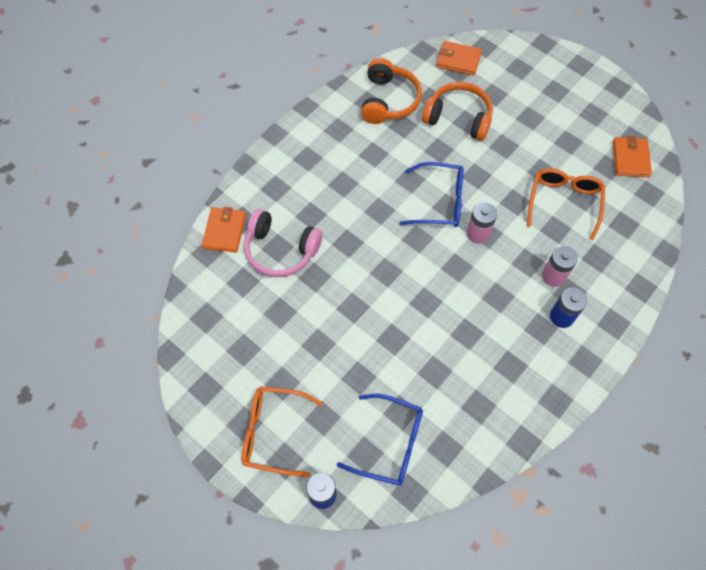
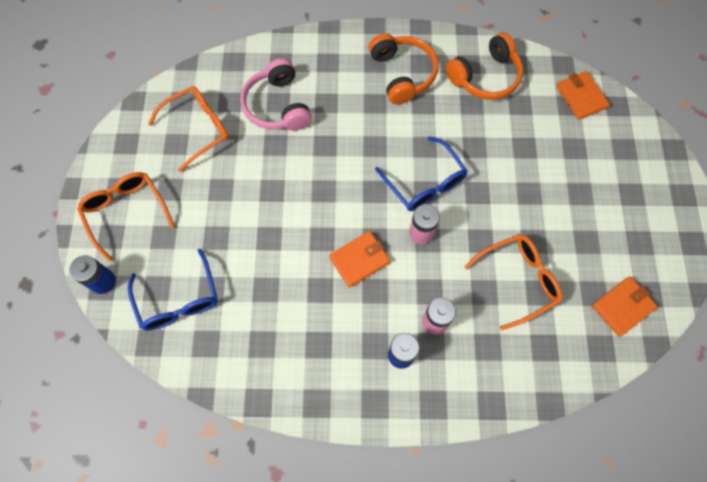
camera: 50 degrees right, 5 degrees up
orange wallet [202,207,246,253] -> orange wallet moved to [329,231,390,287]
orange headphones [422,82,493,141] -> orange headphones moved to [369,33,438,105]
none -> orange glasses [148,86,229,172]

